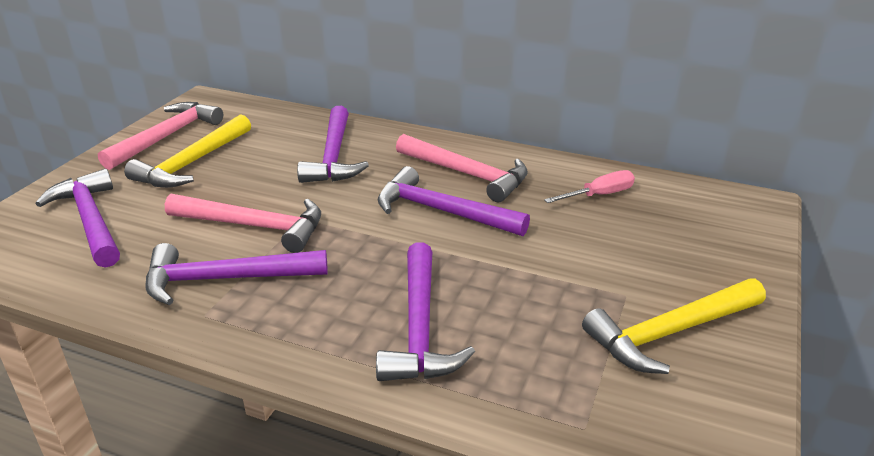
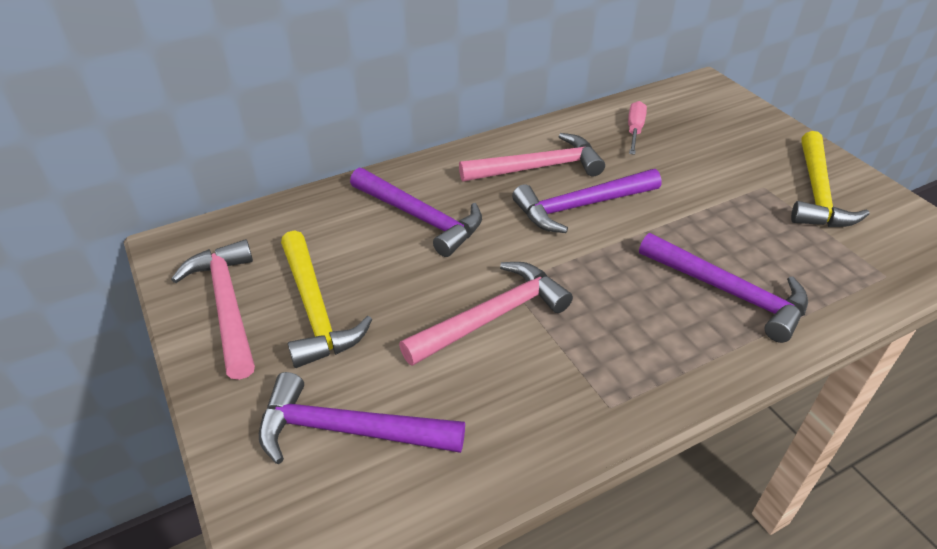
camera: 50 degrees left, 10 degrees up
purple hammer [146,243,328,305] -> none

